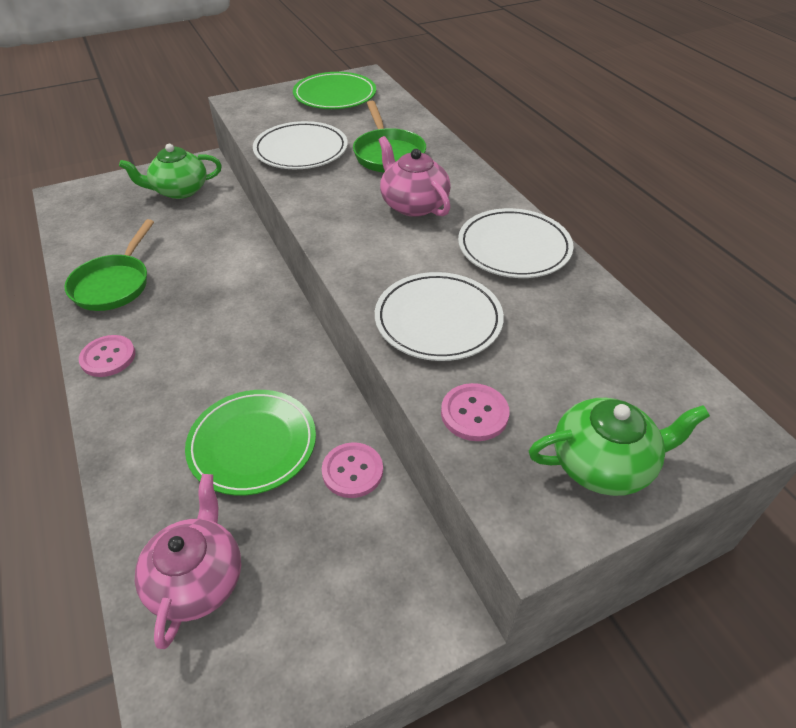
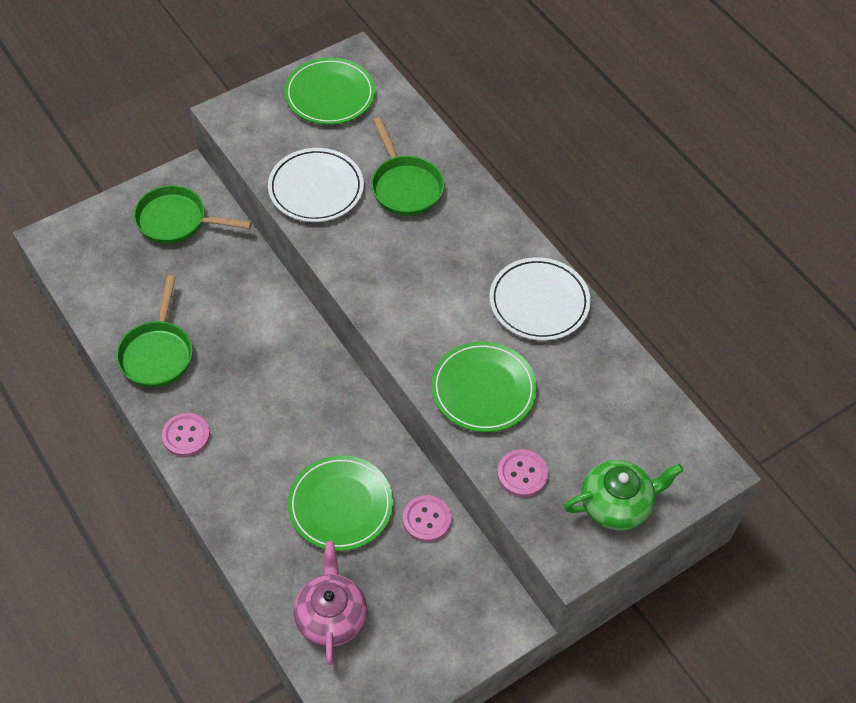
camera: 10 degrees left, 10 degrees up
green teapot [119,144,222,199] -> green pan [133,185,252,244]
white plate [375,272,504,361] -> green plate [431,341,537,432]
pink teapot [379,136,451,217] -> none

